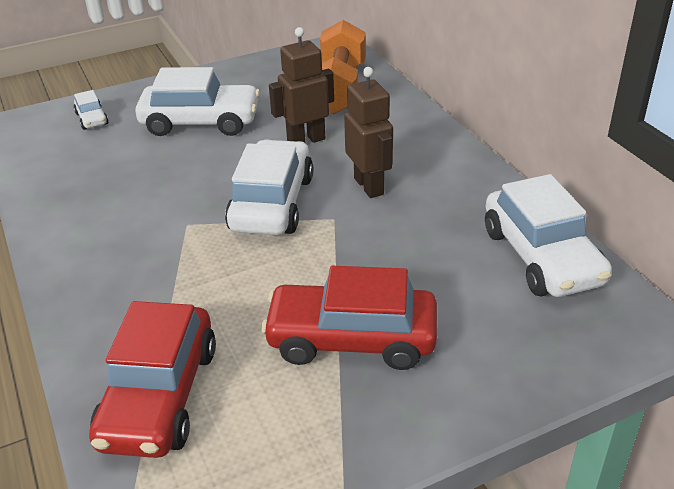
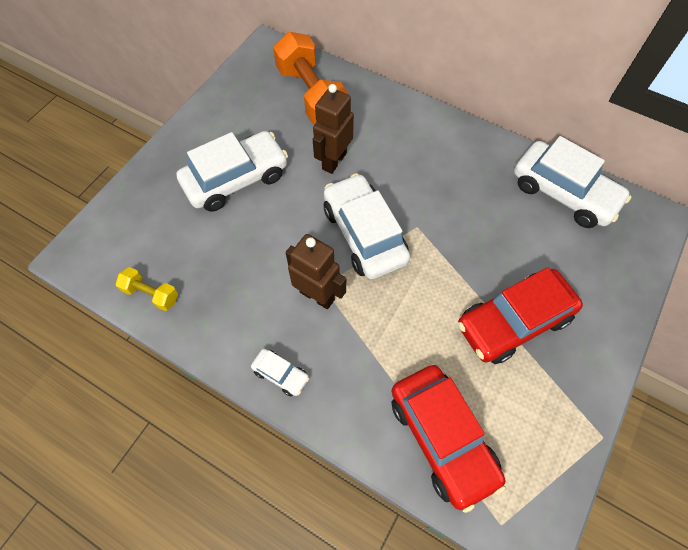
camera: 35 degrees left, 25 degrees up
white car [74,90,109,130] -> white car moved to [251,349,310,397]
brown robot [344,67,393,198] -> brown robot moved to [286,234,346,309]
none -> yellow dumbbell [116,267,178,311]

